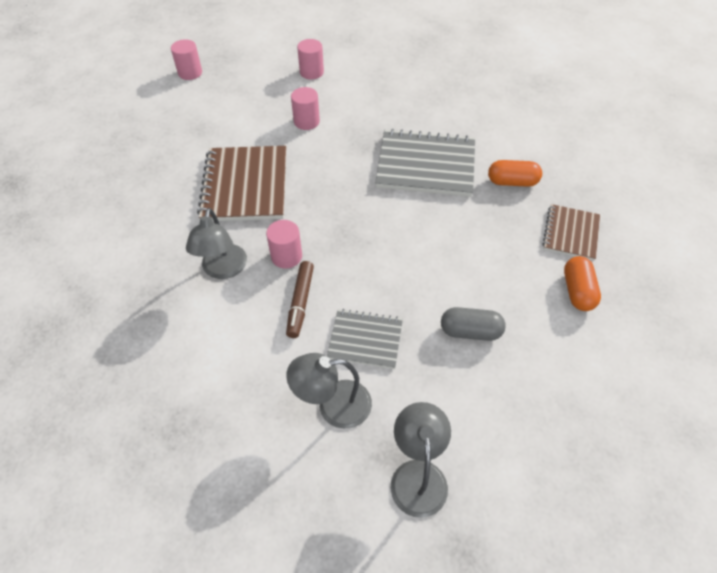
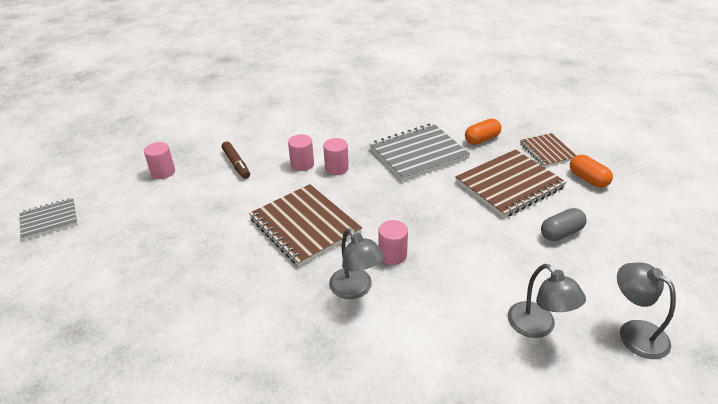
camera: 35 degrees left, 15 degrees down
brown marker [286,261,314,338] -> brown marker moved to [222,141,250,179]
grey lamp [286,353,372,429] -> grey lamp turned 75 degrees counterclockwise [507,264,586,338]
pink cylinder [297,39,324,80] -> pink cylinder moved to [323,138,349,175]
grey notebook [327,309,403,369] -> grey notebook moved to [20,198,78,240]
none -> brown notebook [455,149,567,218]

